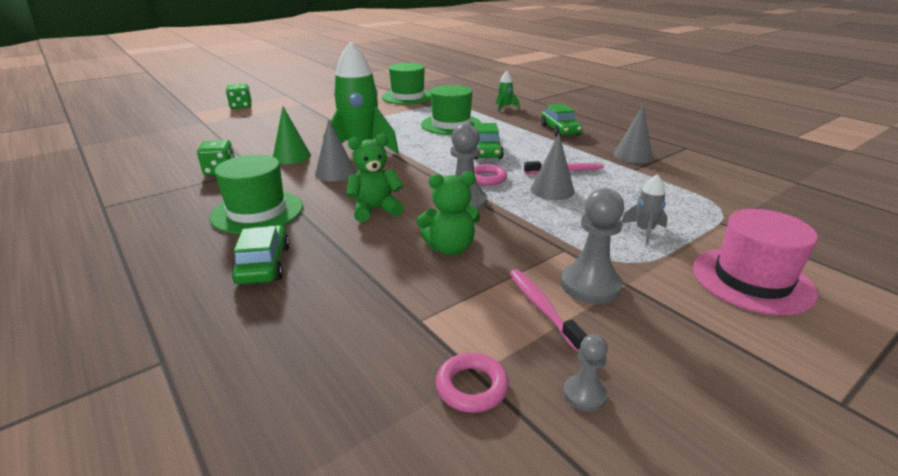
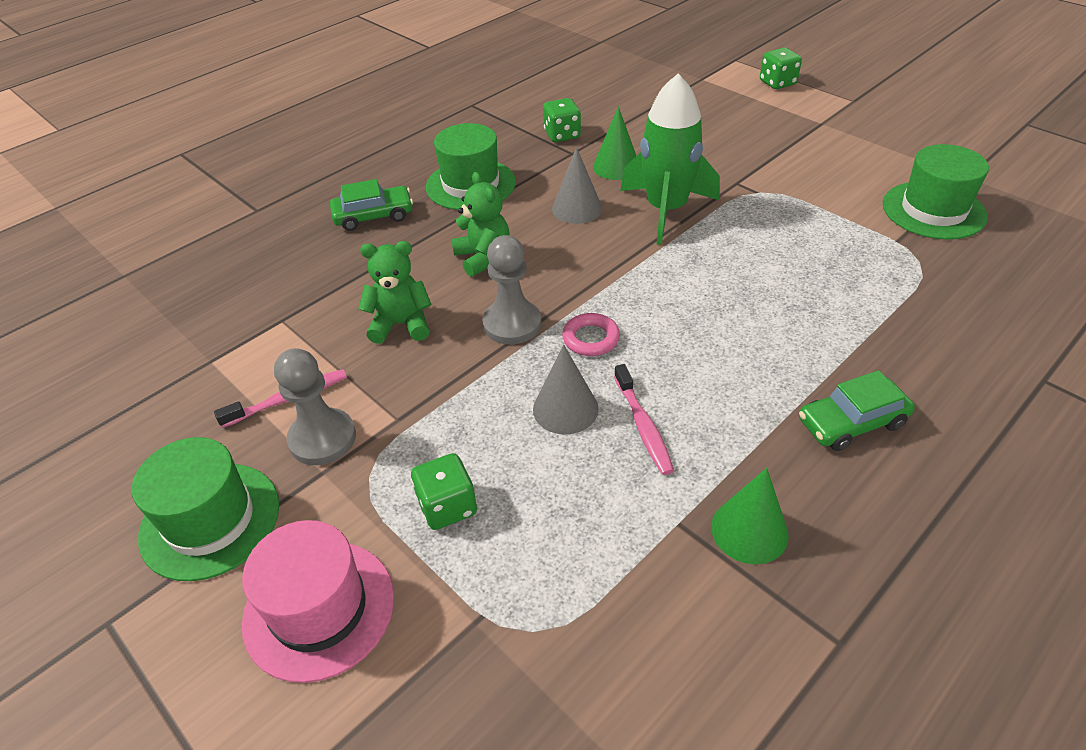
camera: 85 degrees right, 15 degrees up
green teddy bear [417,171,480,255] -> green teddy bear turned 105 degrees clockwise [358,241,432,344]
green hat [421,85,481,135] -> green hat moved to [132,437,279,581]
pink ring [436,353,509,413] -> none
green car [474,123,504,159] -> none
green rocket [496,71,519,112] -> none
grey pawn [563,334,608,412] -> none
grey cone [614,106,653,163] -> green cone [711,468,789,564]
grey rocket [622,174,668,244] -> green dice [411,453,477,530]

